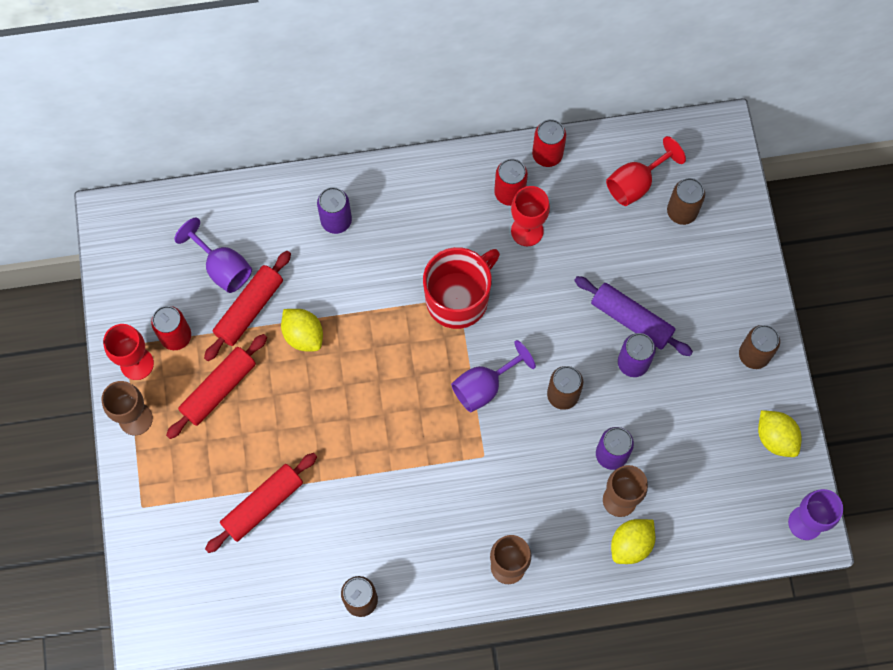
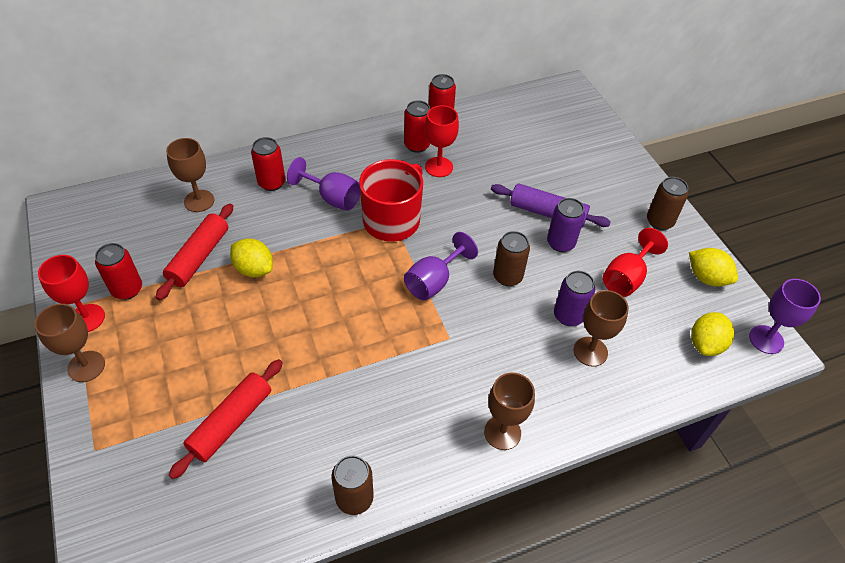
camera: 15 degrees left, 20 degrees down
red rolling pin [166,334,267,439] -> none
purple goblet [174,217,252,293] -> purple goblet moved to [287,157,360,211]
purple can [317,187,352,234] -> red can [251,137,285,191]
red goblet [606,136,686,206] -> red goblet moved to [603,228,668,297]
yellow lemon [611,519,655,564] -> yellow lemon moved to [691,312,734,356]
brown can [667,178,705,225] -> none
none -> brown goblet [166,138,215,212]

